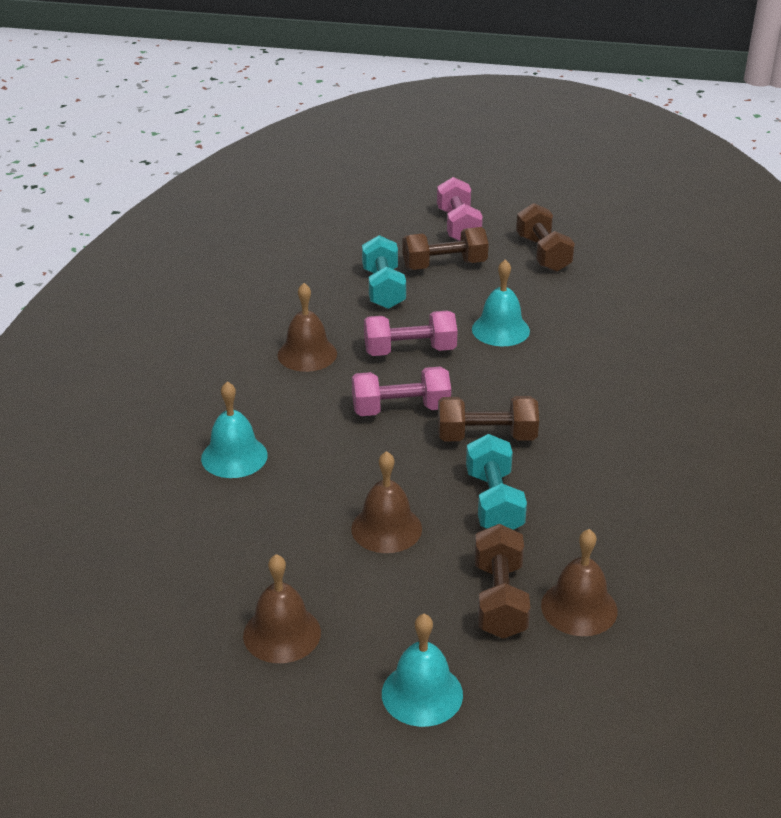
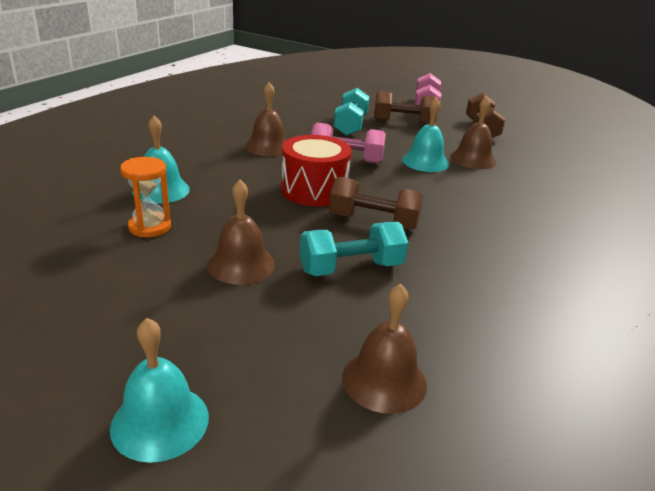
camera: 15 degrees right, 5 degrees down
brown bell [243,554,321,663] -> brown bell moved to [450,96,496,169]
pink dumbbell [352,367,451,416] -> red drum [281,135,352,207]
turquoise dumbbell [466,434,527,530] -> turquoise dumbbell turned 60 degrees clockwise [299,222,408,276]
brown dumbbell [474,524,530,639] -> none
none -> orange hourglass [120,157,171,237]

